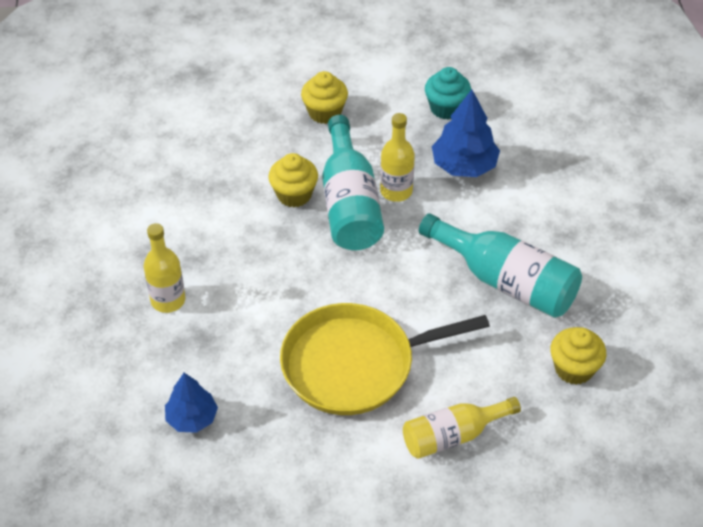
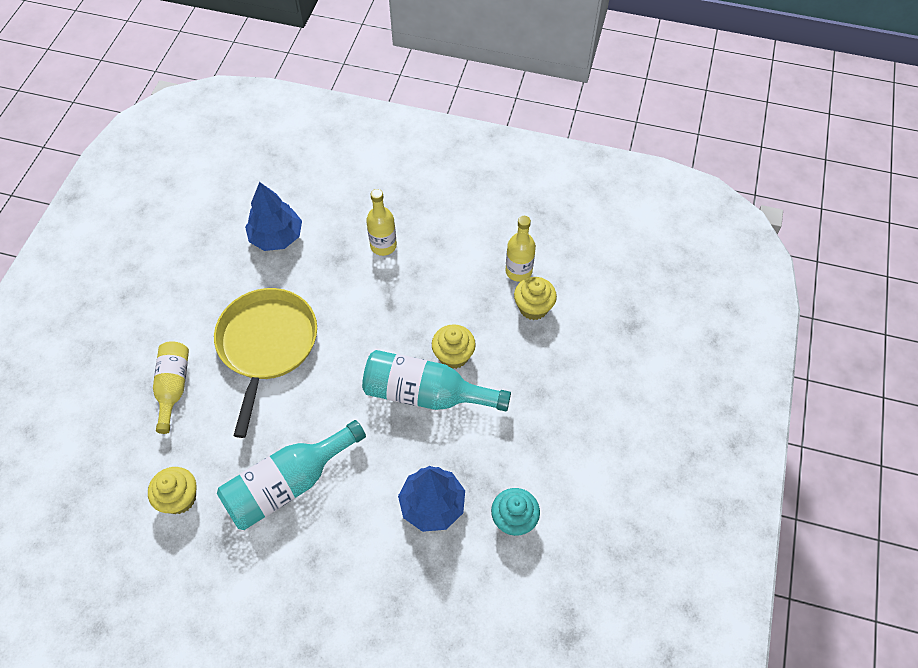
camera: 110 degrees right, 10 degrees up
blue tree [165,373,218,433] -> blue tree [245,182,302,251], size x1.50
yellow cupcake [301,71,348,124] -> yellow cupcake moved to [514,277,557,320]
yellow bottle [380,113,415,202] -> yellow bottle moved to [505,216,536,282]

